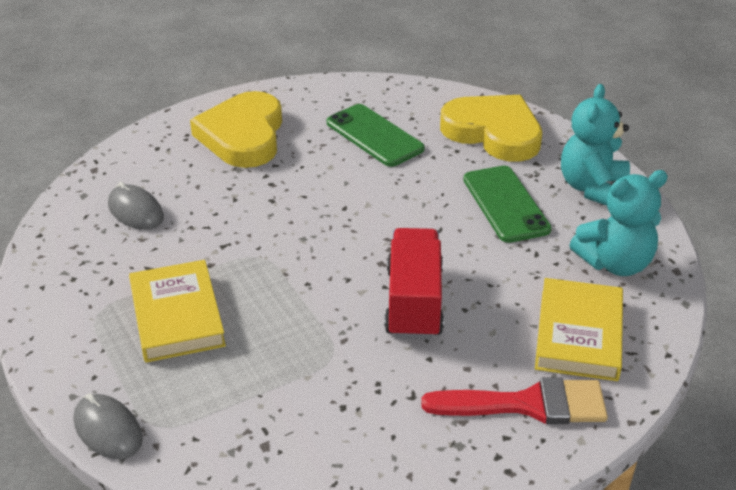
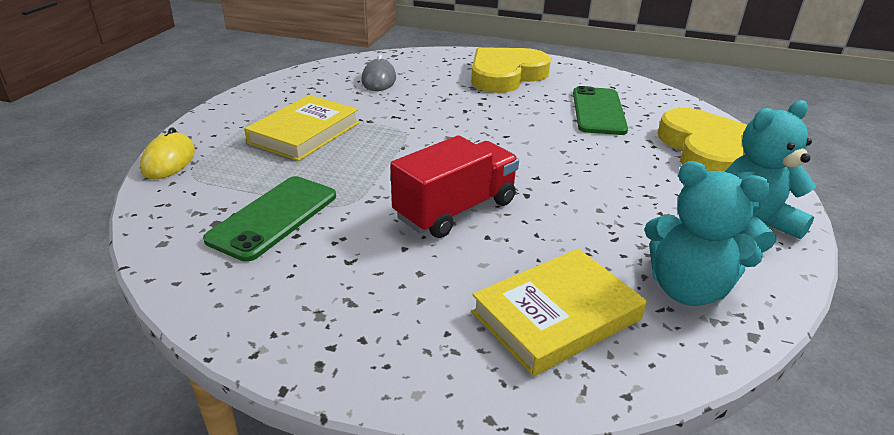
camera: 45 degrees right, 5 degrees down
grey mouse [73,393,143,459] -> yellow mouse [140,127,195,179]
red brush [421,377,608,424] -> none
green phone [463,166,552,243] -> green phone moved to [203,176,336,262]

